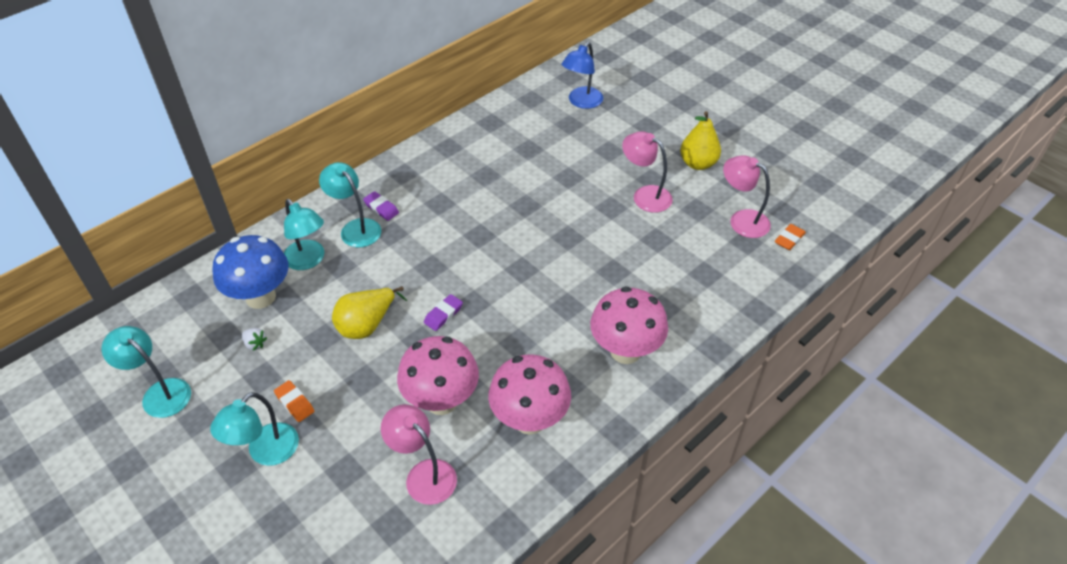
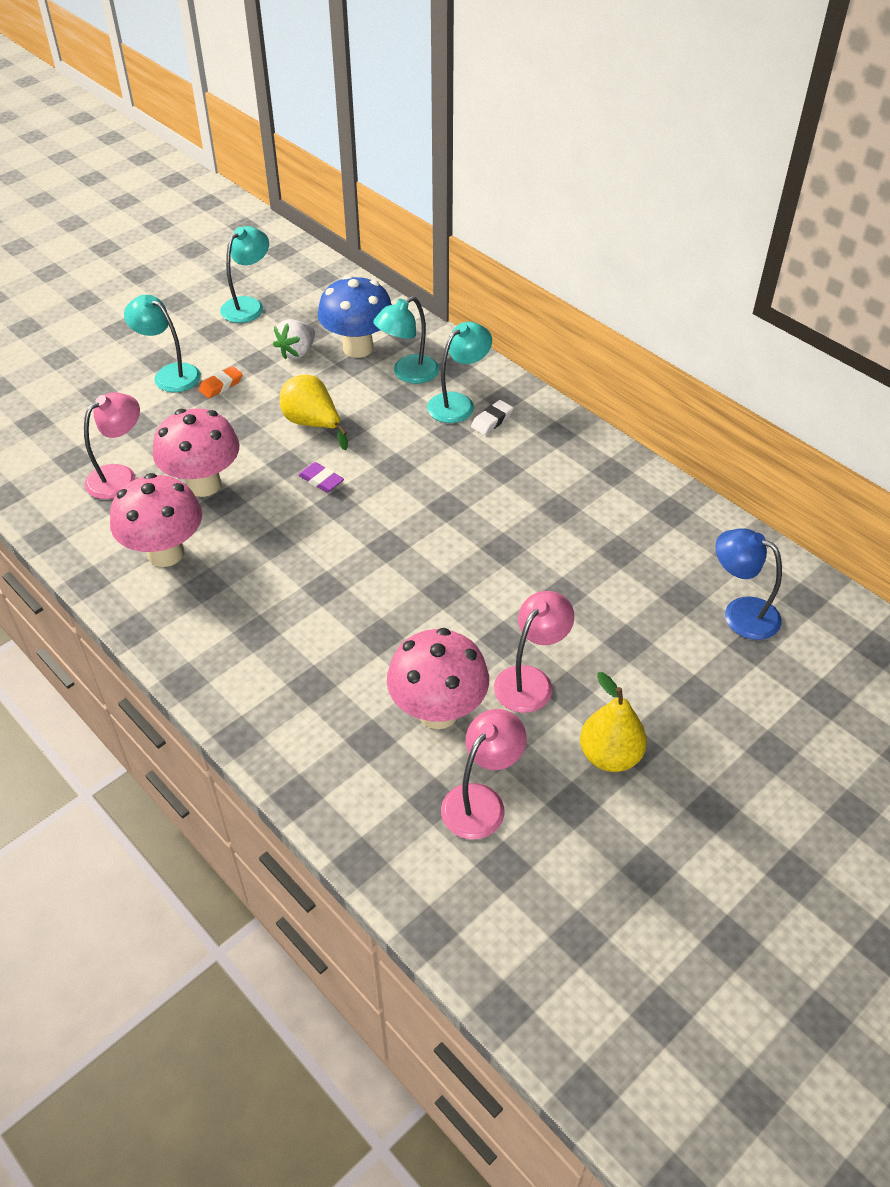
camera: 90 degrees right, 0 degrees up
white strawberry [242,328,267,351] -> white strawberry [273,319,315,360], size x1.74
purple eraser [363,191,399,221] -> white eraser [471,400,513,435]
pink mushroom [590,286,668,364] -> pink mushroom moved to [387,628,489,729]
orange eraser [775,224,806,250] -> none

